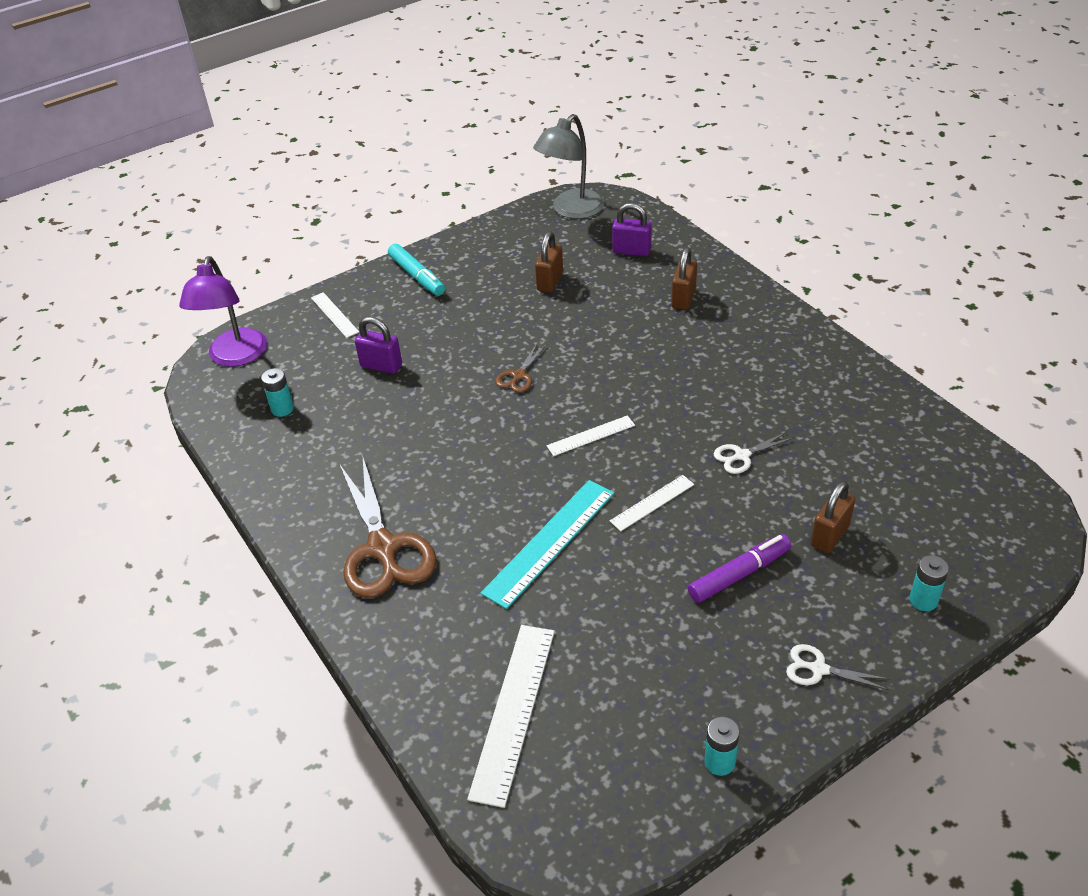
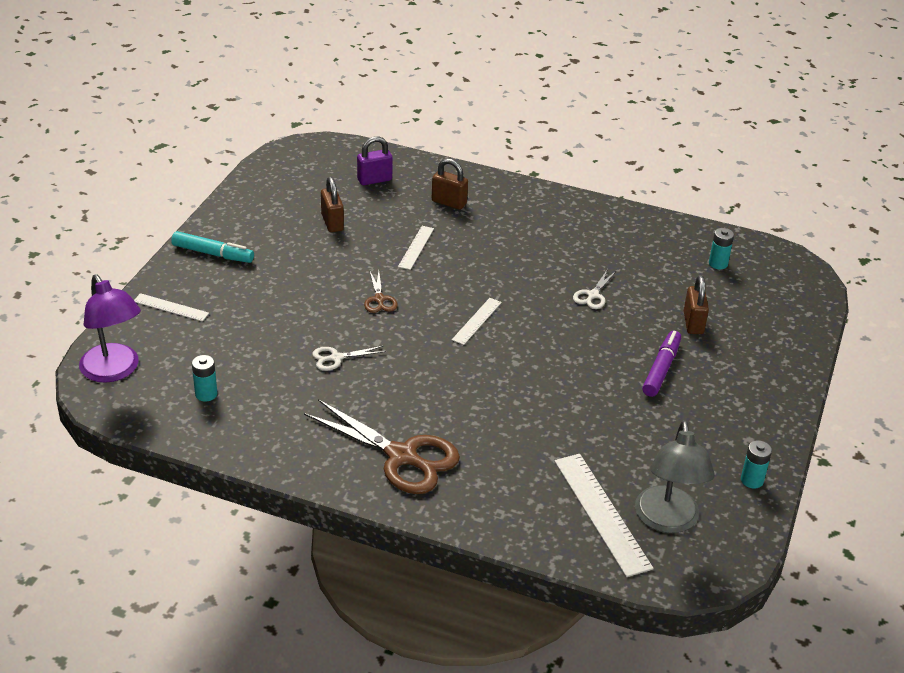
camera: 40 degrees left, 5 degrees down
purple padlock [355,317,402,374] -> none
turquoise ruler [481,480,614,609] -> none
grey lamp [533,114,604,219] -> grey lamp moved to [635,420,715,533]
white ruler [610,475,694,531] -> white ruler moved to [398,226,434,270]
brown padlock [672,247,697,310] -> brown padlock turned 45 degrees counterclockwise [432,158,468,210]
white scissors [786,644,889,690] -> white scissors moved to [312,346,386,371]
turquoise battery [909,555,949,611] -> turquoise battery moved to [709,228,734,270]

